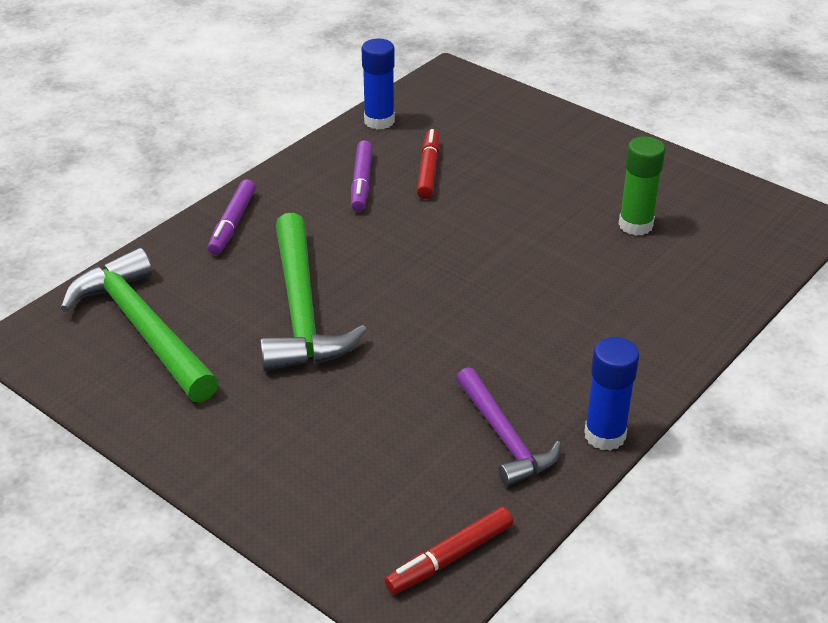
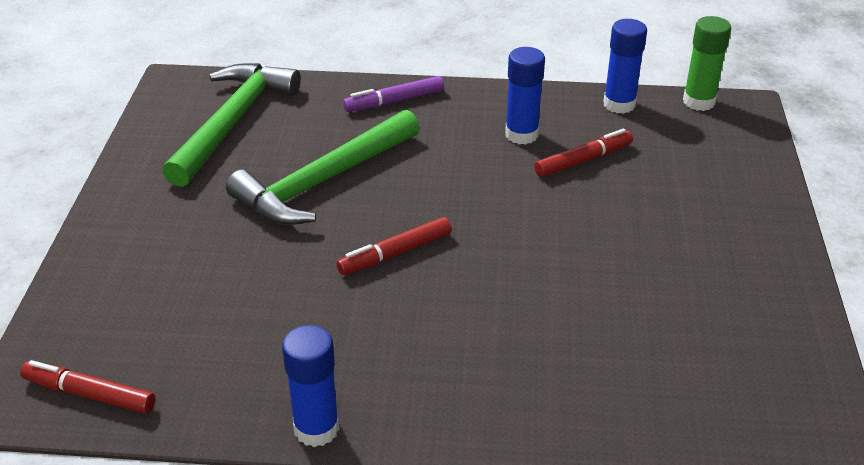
camera: 55 degrees right, 0 degrees up
purple marker [351,140,373,212] -> blue glue stick [505,47,545,145]
purple hammer [456,367,561,486] -> none
green glue stick [619,137,665,236] -> green glue stick moved to [683,16,731,111]
none -> red marker [336,217,451,275]

